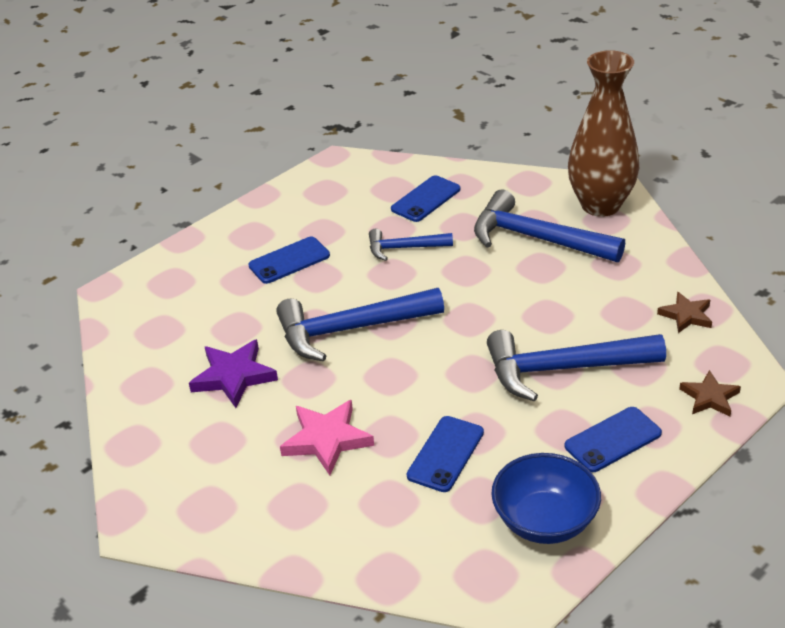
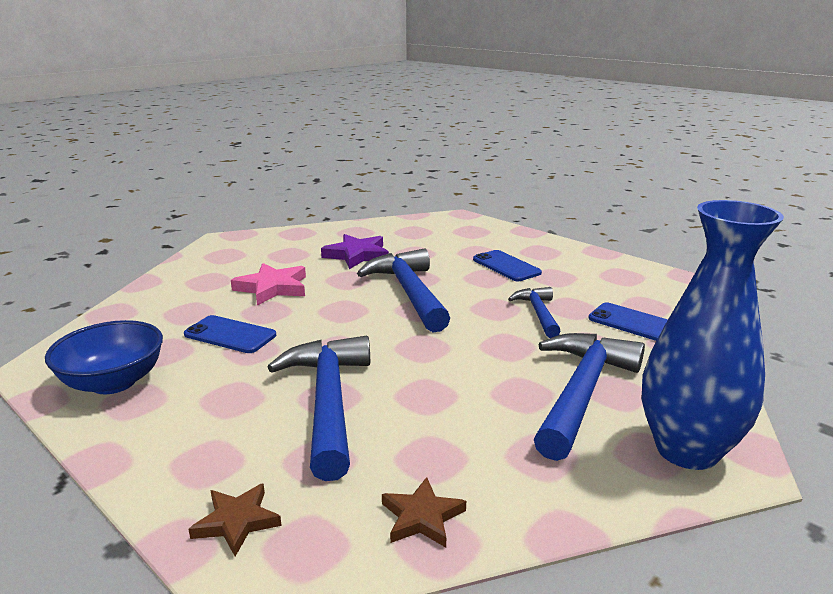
camera: 85 degrees right, 15 degrees down
blue phone [564,407,662,472] -> none
brown vase [568,50,639,217] -> blue vase [642,200,784,470]

